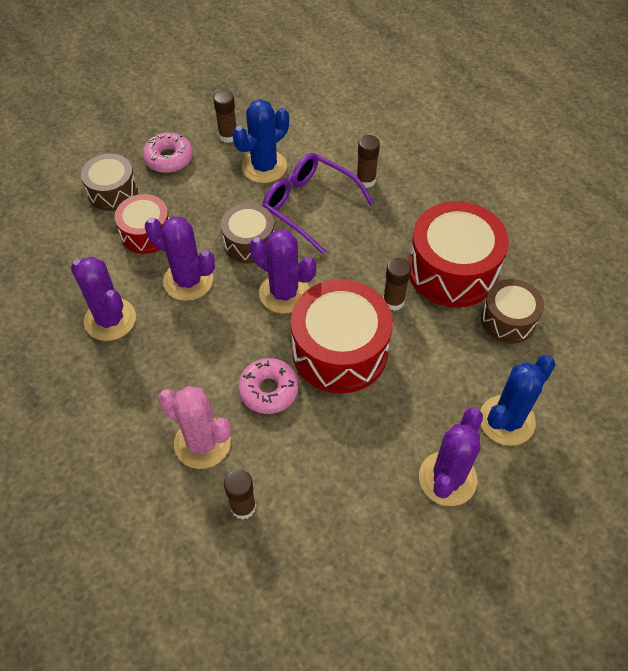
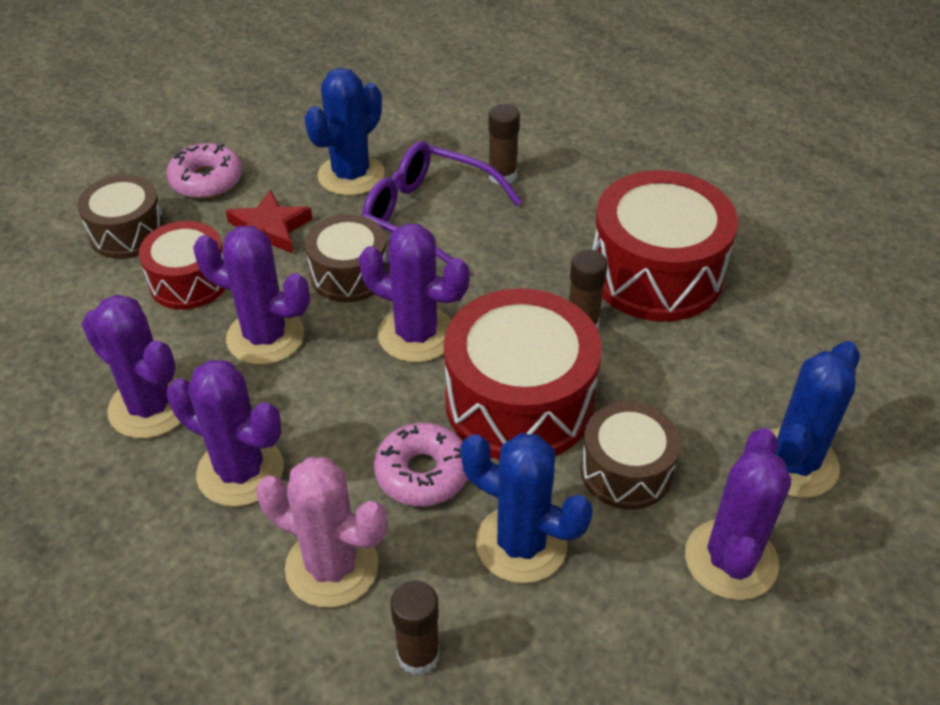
camera: 10 degrees left, 10 degrees down
brown glue stick [213,90,236,143] -> none
brown drum [481,279,544,344] -> brown drum moved to [580,401,681,510]
none -> purple cactus [167,360,284,507]
none -> red star [226,189,312,253]
none -> blue cactus [461,433,593,583]

